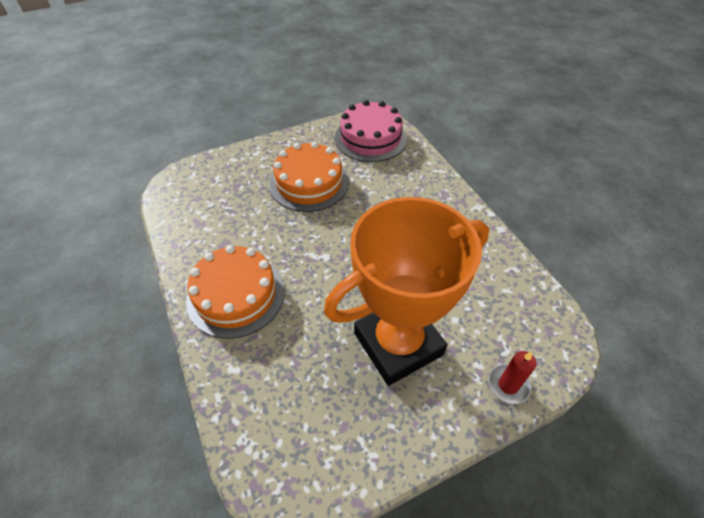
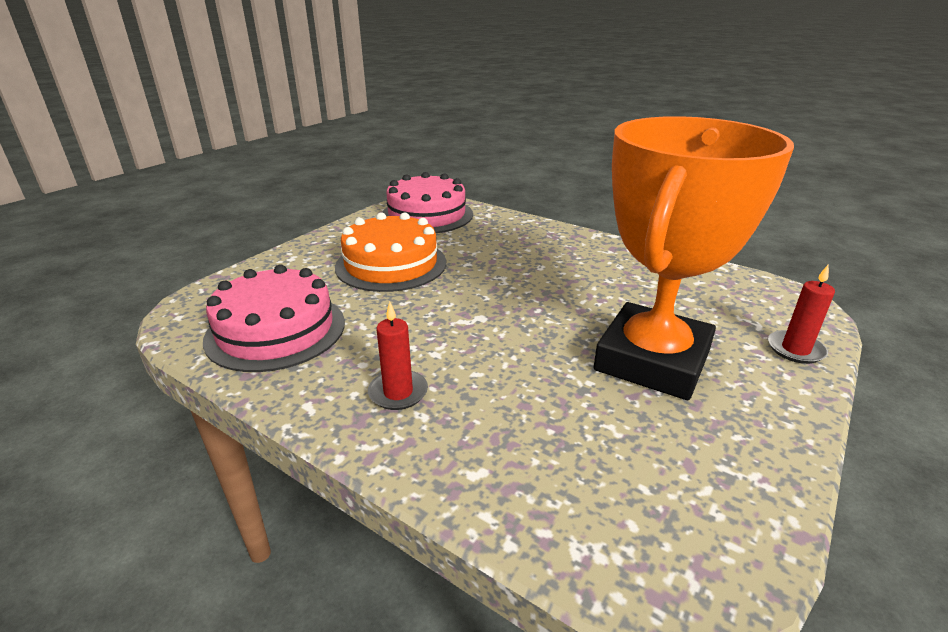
camera: 30 degrees left, 20 degrees down
orange cake [186,245,285,339] -> red candle [368,302,428,410]
none -> pink cake [203,264,345,372]

